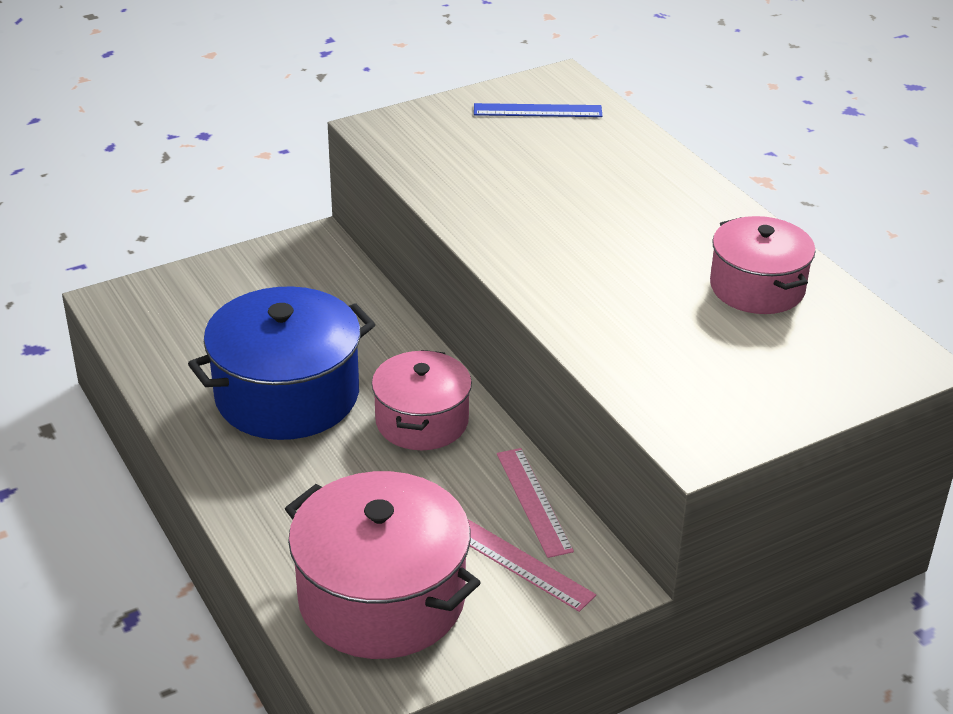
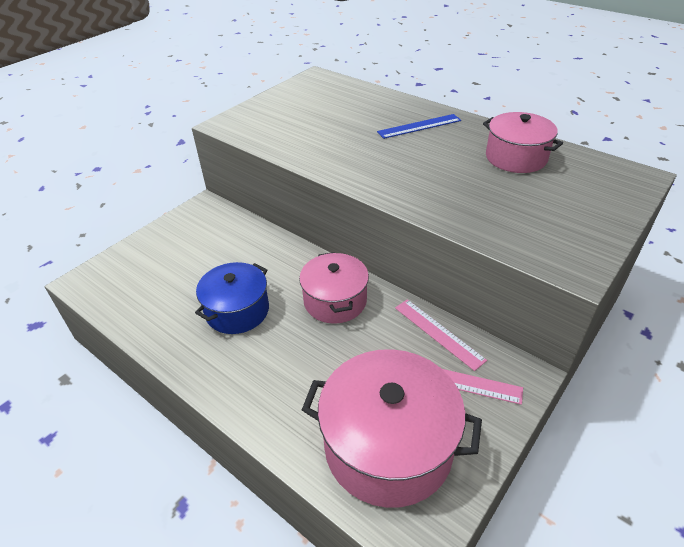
camera: 20 degrees left, 5 degrees up
blue pot [188,286,376,440] -> blue pot [195,262,269,334], size x0.64
blue ruler [474,103,603,117] -> blue ruler moved to [377,114,461,139]

